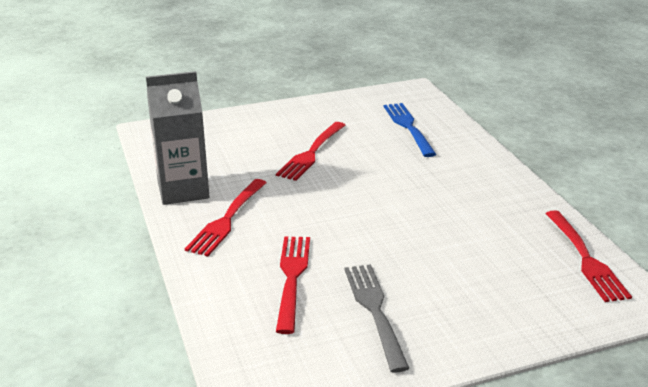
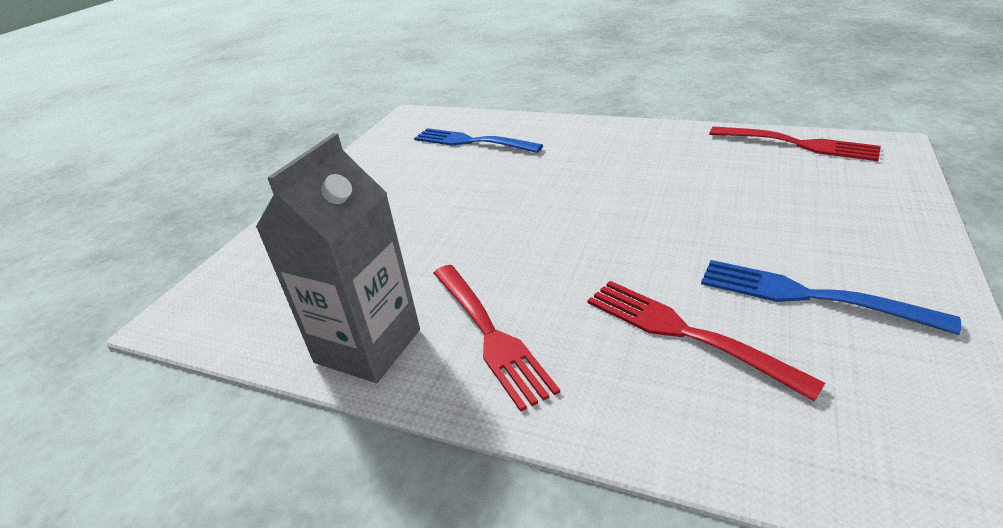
camera: 45 degrees left, 5 degrees up
red fork [276,122,345,181] -> none
grey fork [344,264,409,373] -> blue fork [701,260,961,335]

